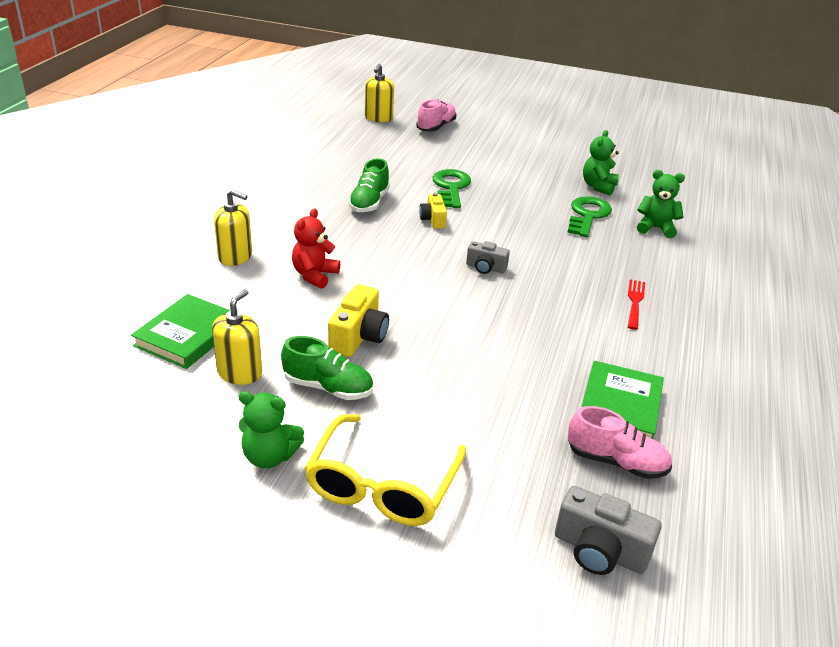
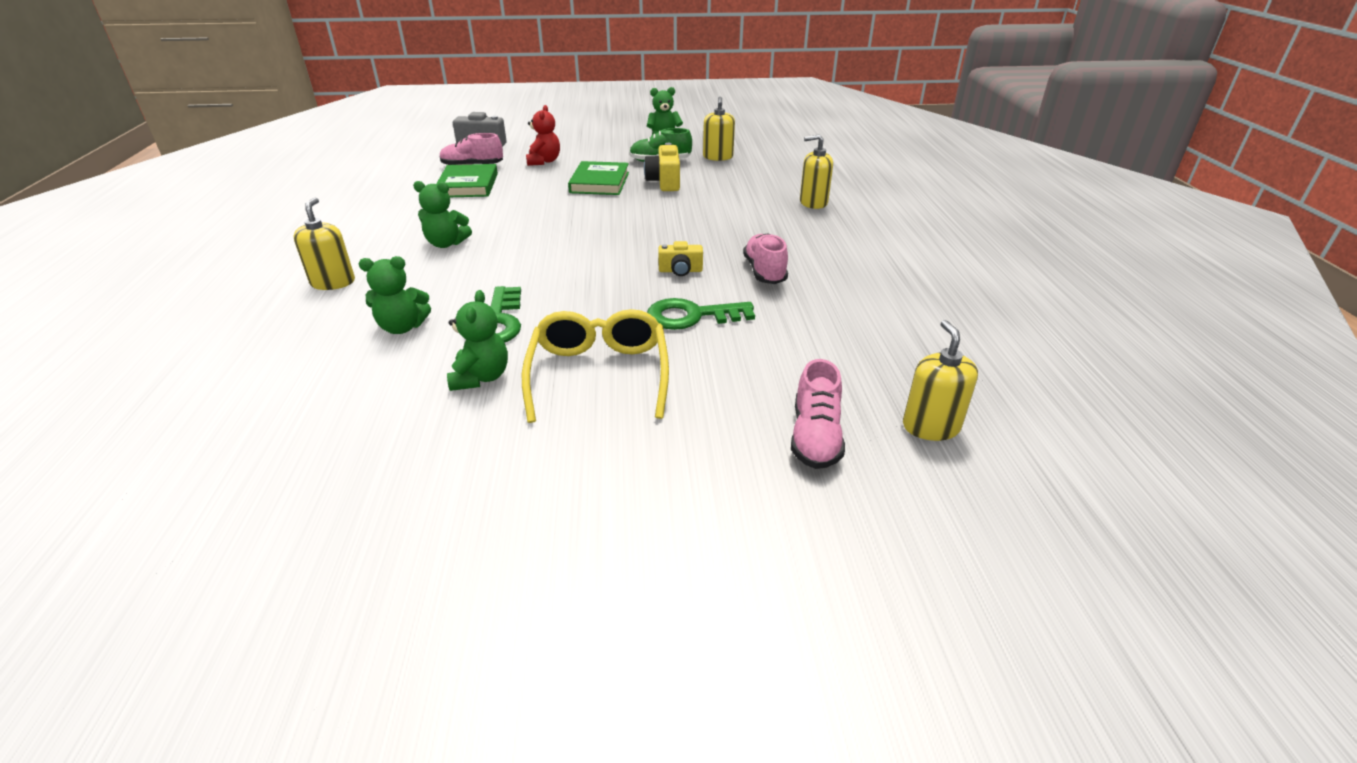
camera: 160 degrees right, 0 degrees up
green book [131,294,231,369] -> green book moved to [568,161,629,195]
red teddy bear [292,208,340,289] -> red teddy bear moved to [526,105,560,166]
yellow glasses [305,414,466,526] -> yellow glasses moved to [522,309,669,423]
green shoe [348,158,390,213] -> pink shoe [743,233,788,284]
yellow camera [419,193,447,229] -> yellow camera turned 120 degrees clockwise [658,241,703,276]
green key [432,169,471,208] -> green key turned 105 degrees clockwise [647,298,755,330]
grey camera [466,241,510,274] -> none
red fork [628,279,645,330] -> green teddy bear [413,181,472,248]
none -> yellow soap dispenser [294,198,355,290]

